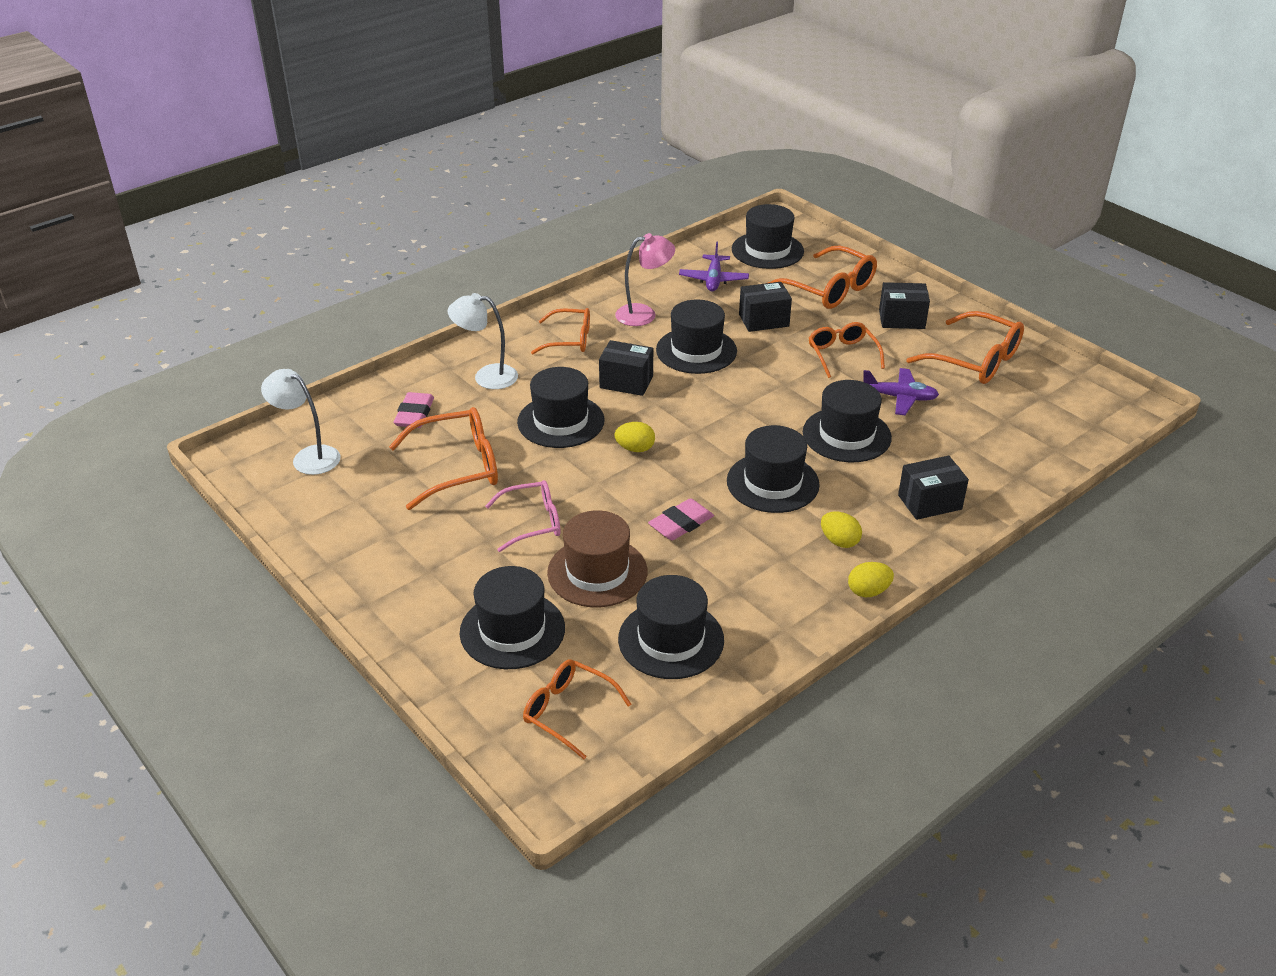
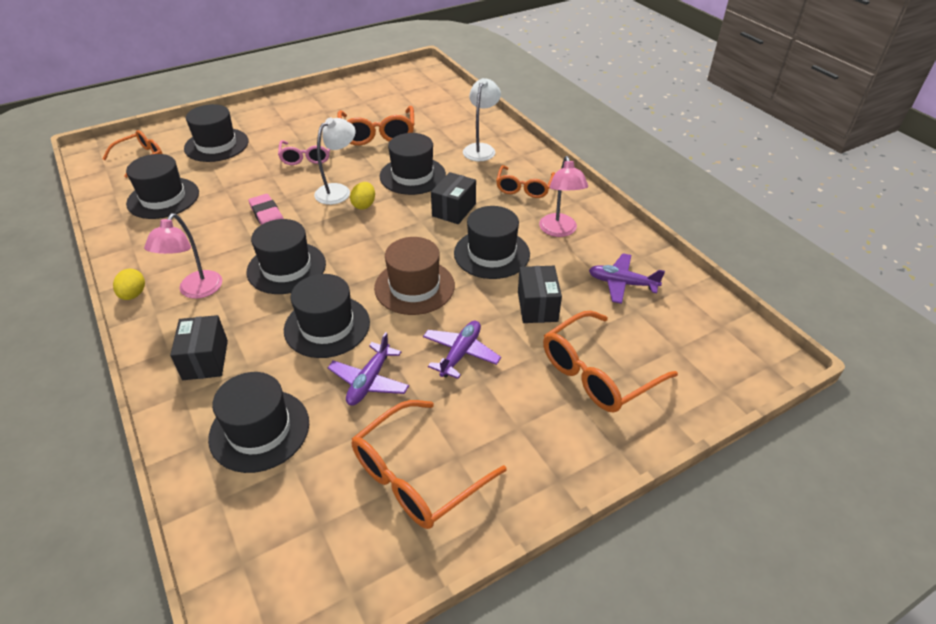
camera: 100 degrees right, 5 degrees up
white lamp [261,369,341,475] -> white lamp moved to [314,117,356,205]
pink eraser [394,392,434,428] -> none
brown hat [547,510,647,607] -> brown hat moved to [374,237,455,315]
black hat [732,204,804,269] -> black hat moved to [208,372,309,473]
orange glasses [809,322,885,378] -> purple plane [423,321,501,379]
yellow egg [821,512,862,548] -> pink lamp [144,213,222,299]
black box [879,282,930,329] -> none

